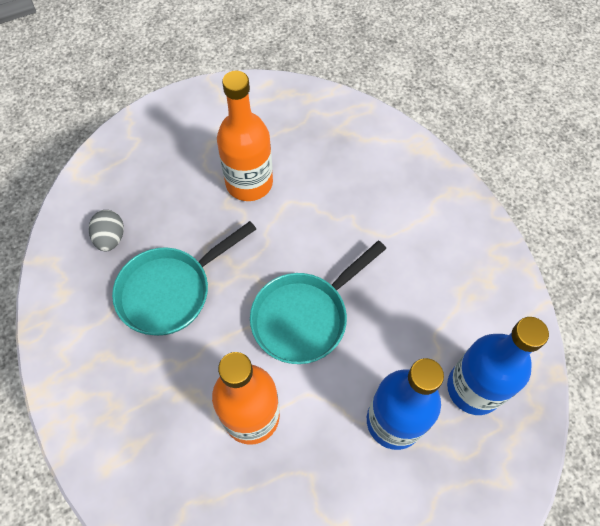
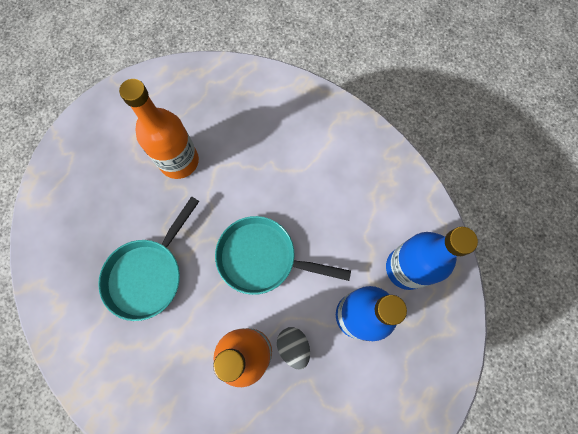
camera: 20 degrees left, 10 degrees up
grey egg [89,210,124,251] -> grey egg moved to [277,327,310,369]
turquoise pan [250,241,387,364] -> turquoise pan turned 75 degrees clockwise [215,216,351,295]

